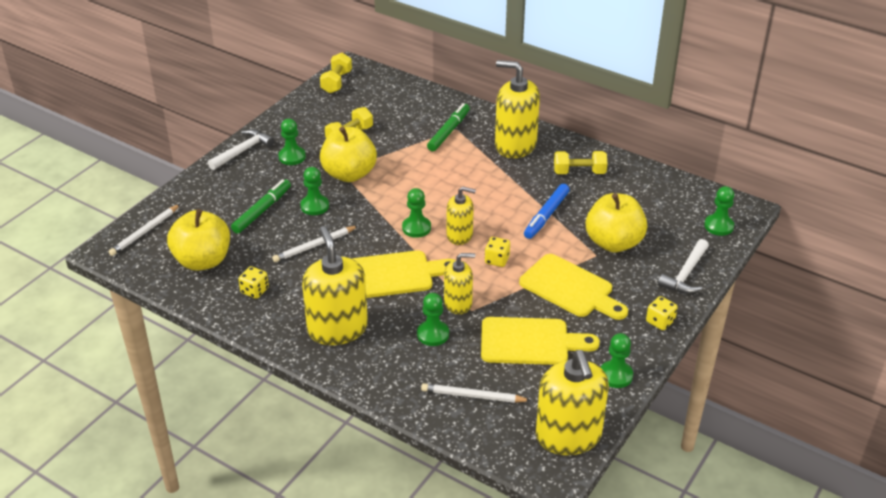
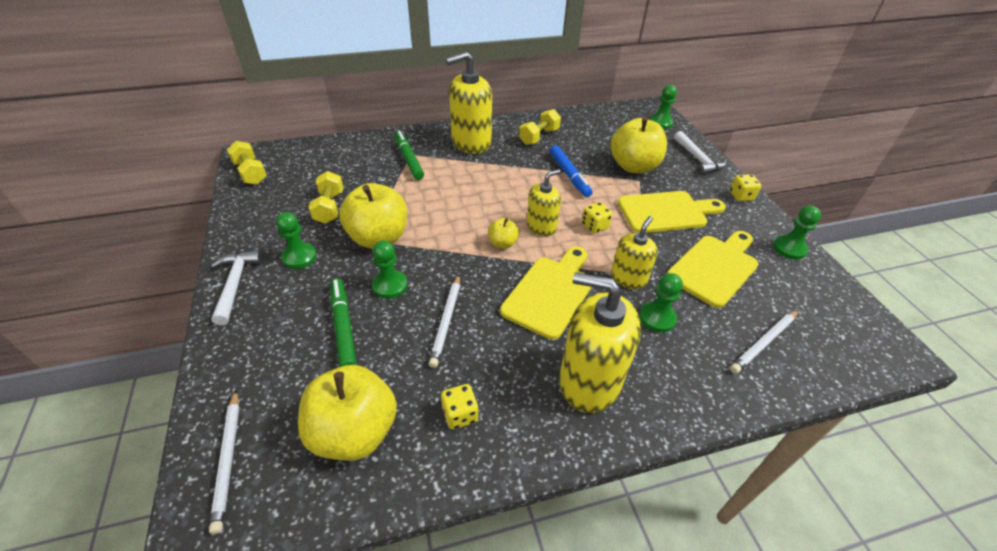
camera: 50 degrees left, 5 degrees up
green pawn [402,188,431,238] -> yellow apple [488,218,519,248]
yellow soap dispenser [536,350,609,455] -> none

